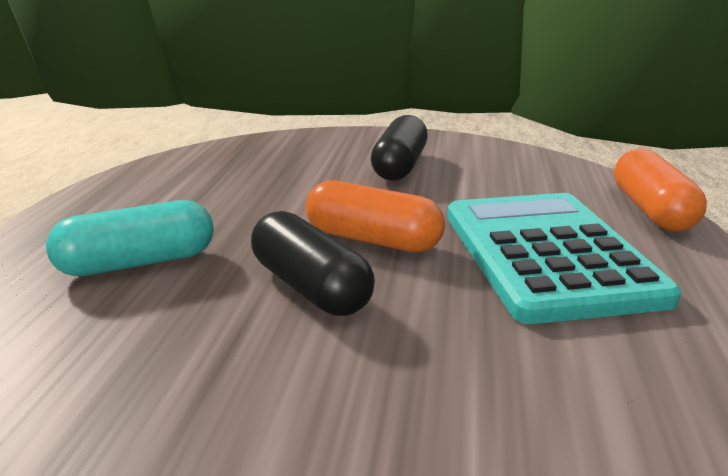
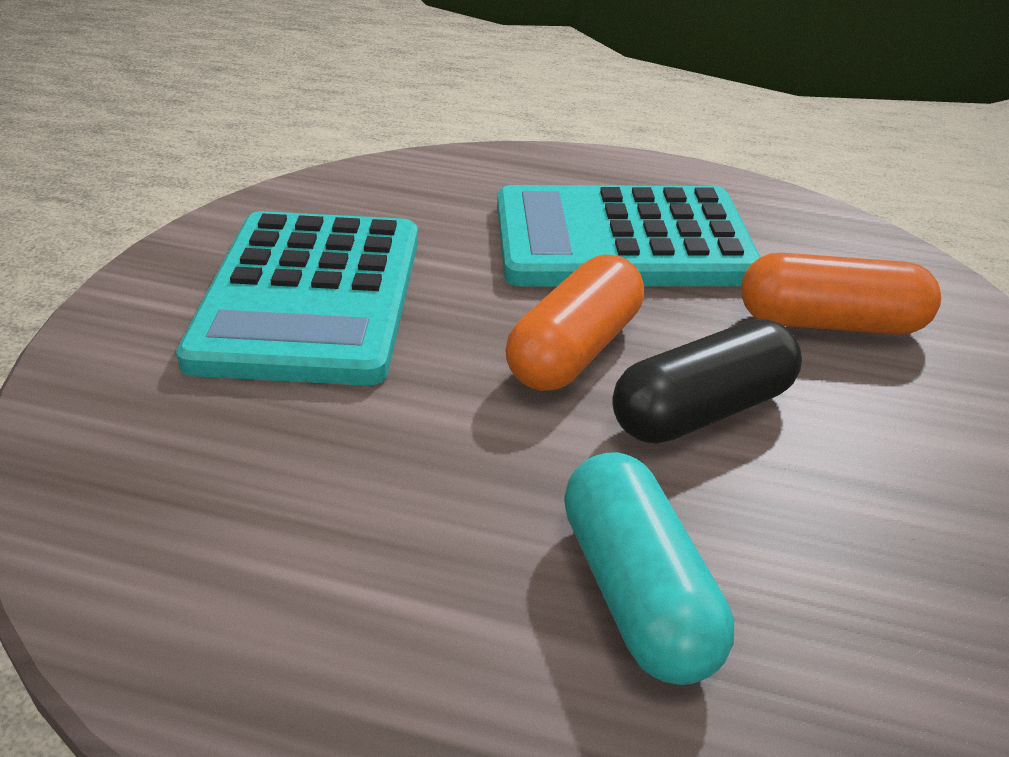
camera: 85 degrees left, 10 degrees up
black capsule [371,115,428,181] -> turquoise calculator [176,211,418,386]
orange capsule [614,148,707,231] -> orange capsule moved to [741,253,941,335]

